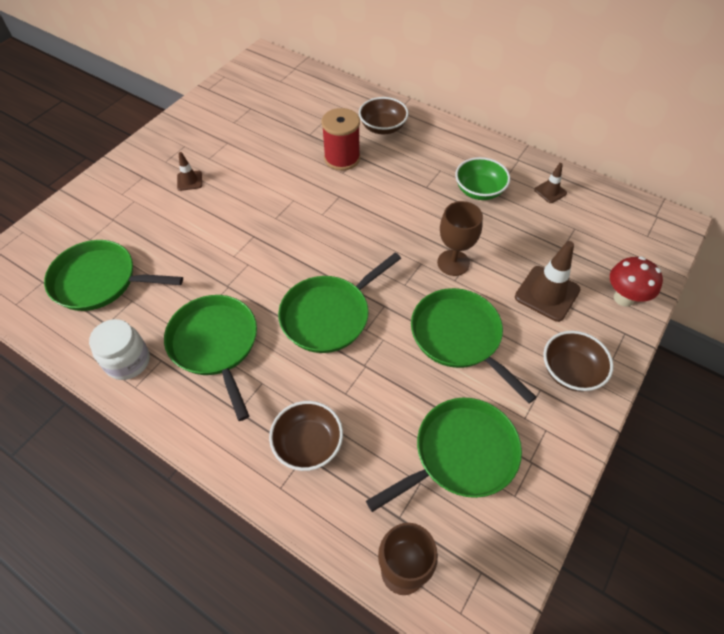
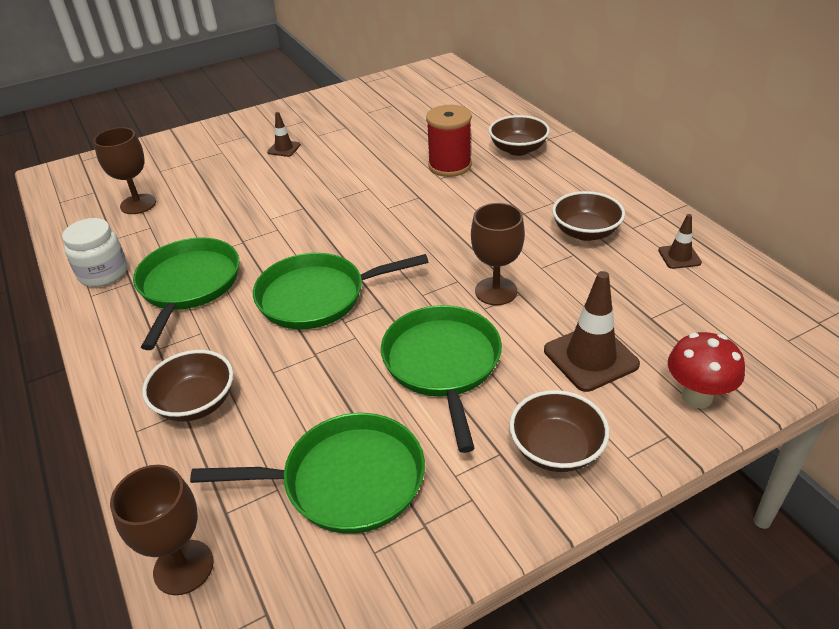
camera: 30 degrees right, 15 degrees down
green pan [44,240,183,311] -> brown goblet [93,127,156,214]
green bowl [455,157,510,200] -> brown bowl [552,191,625,241]

